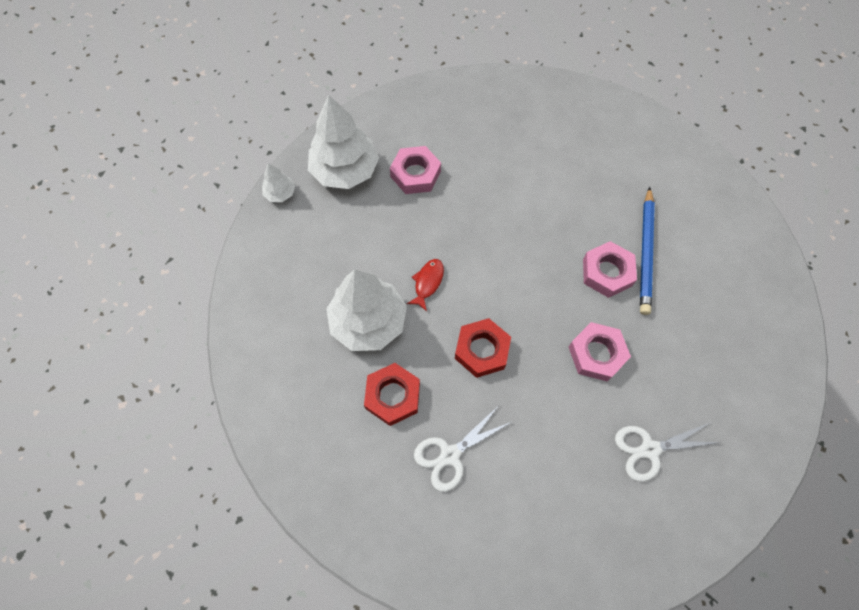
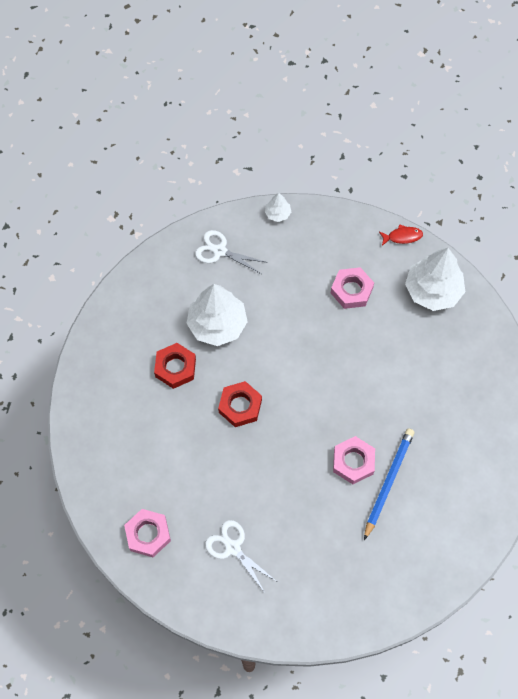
camera: 60 degrees right, 0 degrees up
white tree [308,95,379,189] -> white tree moved to [405,248,465,311]
red fish [407,259,444,311] -> red fish moved to [379,224,423,246]
white scissors [414,407,511,492] -> white scissors moved to [195,230,268,274]
pink nut [569,322,631,381] -> pink nut moved to [124,509,171,557]
blue pencil [640,187,655,315] -> blue pencil turned 135 degrees clockwise [364,428,415,540]

